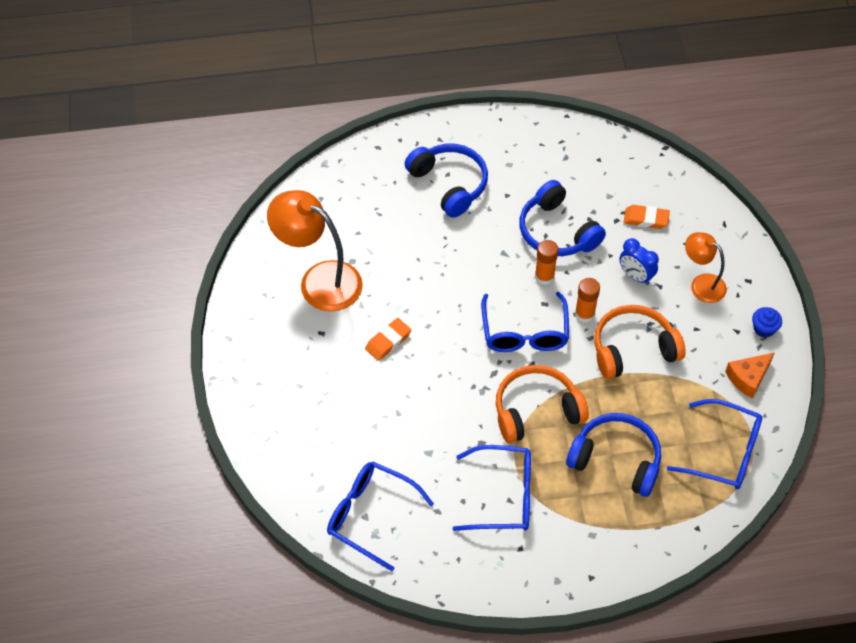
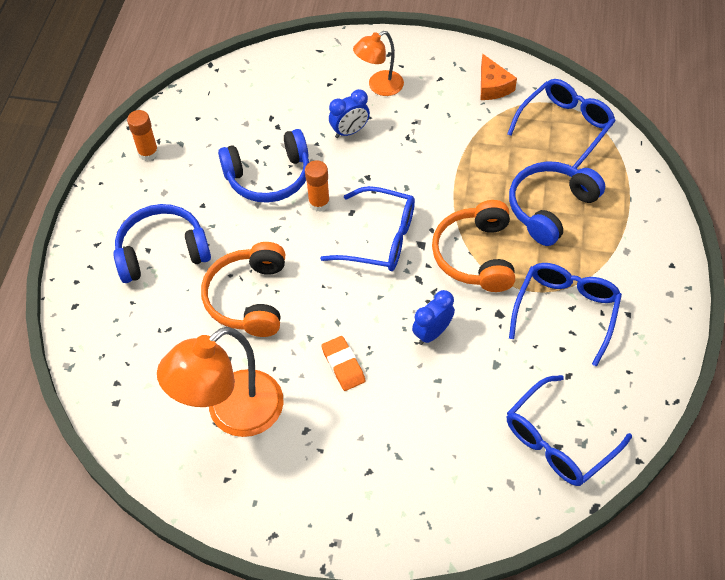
camera: 70 degrees left, 0 degrees up
orange glue stick [575,278,600,323] -> orange glue stick moved to [127,110,159,161]
orange headphones [594,305,686,379] -> orange headphones moved to [201,242,285,337]
orange eraser [624,205,670,229] -> none
blue cupcake [752,307,782,338] -> none
none -> blue clock [412,290,455,345]

